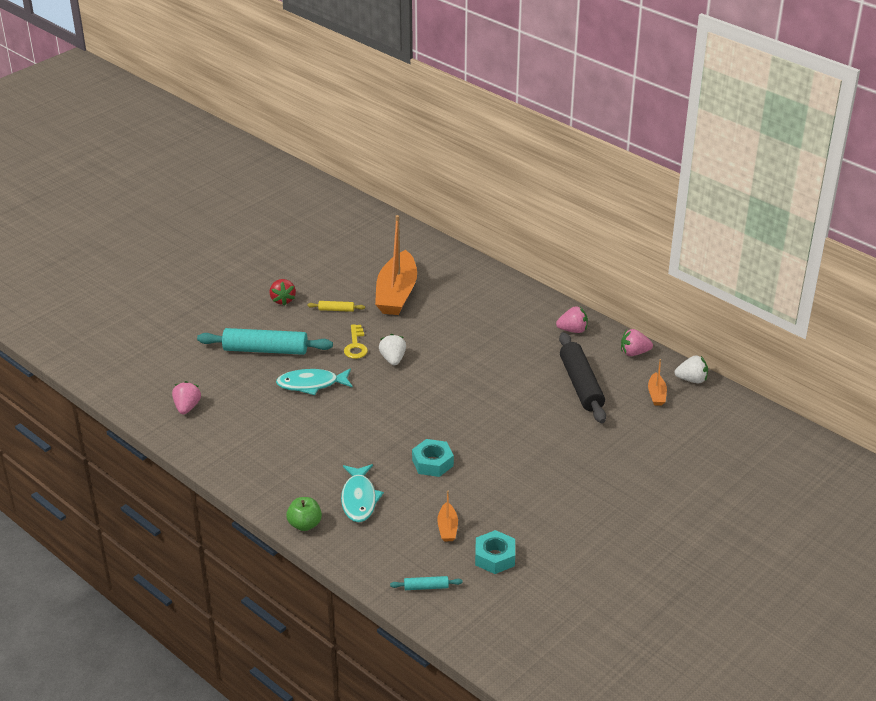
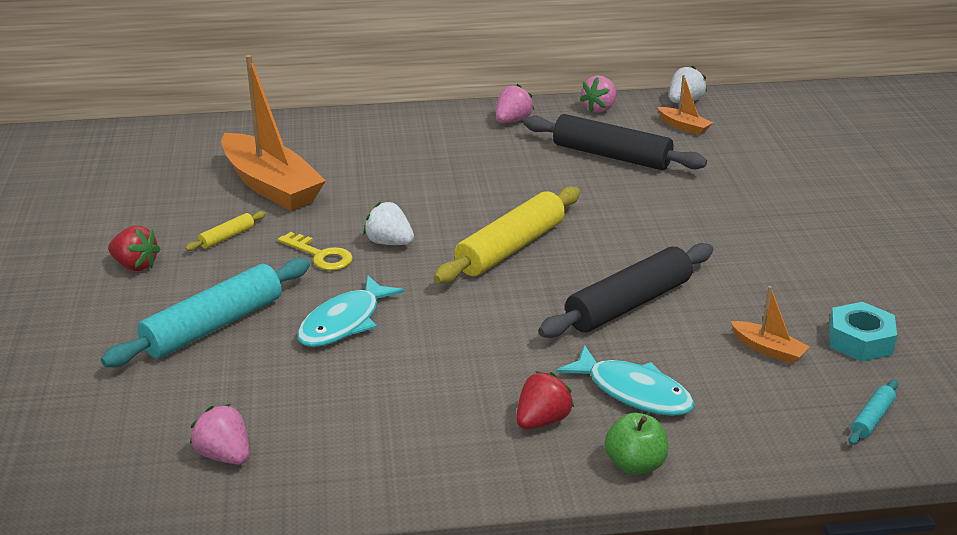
camera: 50 degrees left, 5 degrees down
turquoise nut [412,439,454,477] -> black rolling pin [538,243,713,338]
none -> yellow rolling pin [434,187,580,284]
none -> red strawberry [516,371,575,429]

